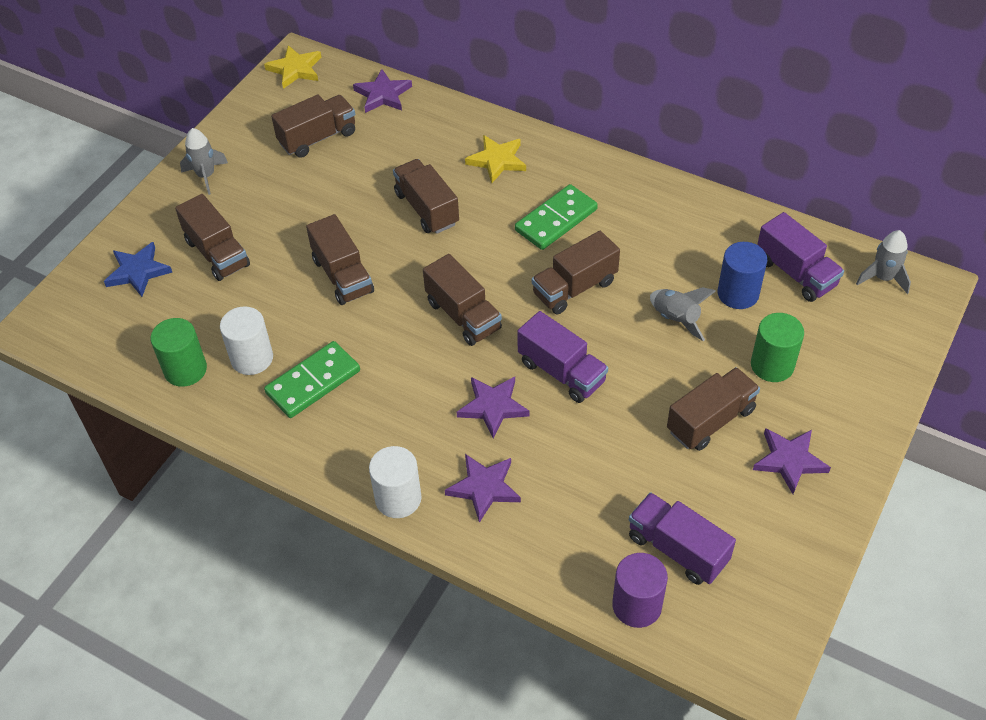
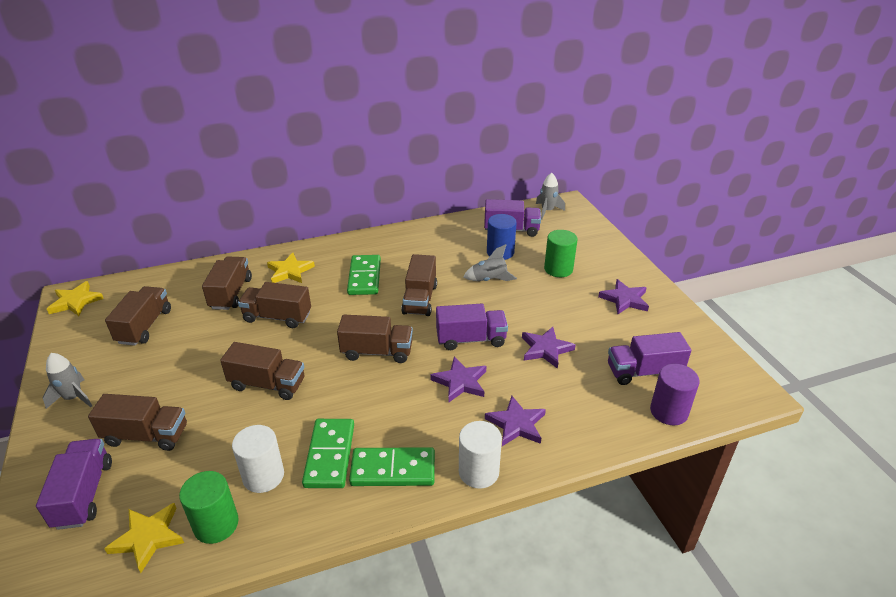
camera: 50 degrees left, 15 degrees down
blue star [104,242,172,297] -> purple truck [36,439,112,530]
purple star [353,69,412,113] -> purple star moved to [522,327,576,369]
brown truck [667,367,760,451] -> brown truck moved to [202,257,252,310]
none -> yellow star [104,503,184,573]
none -> green domino [349,447,435,486]

